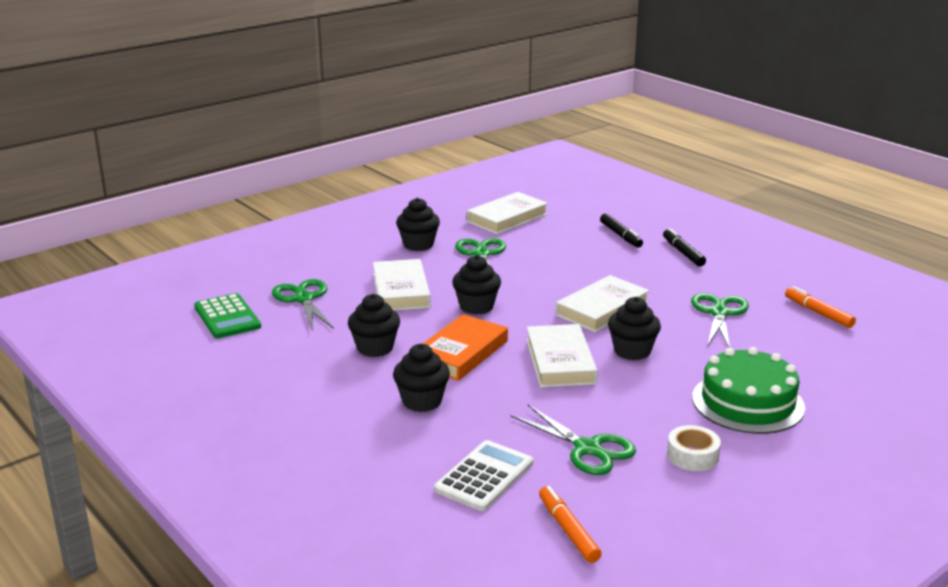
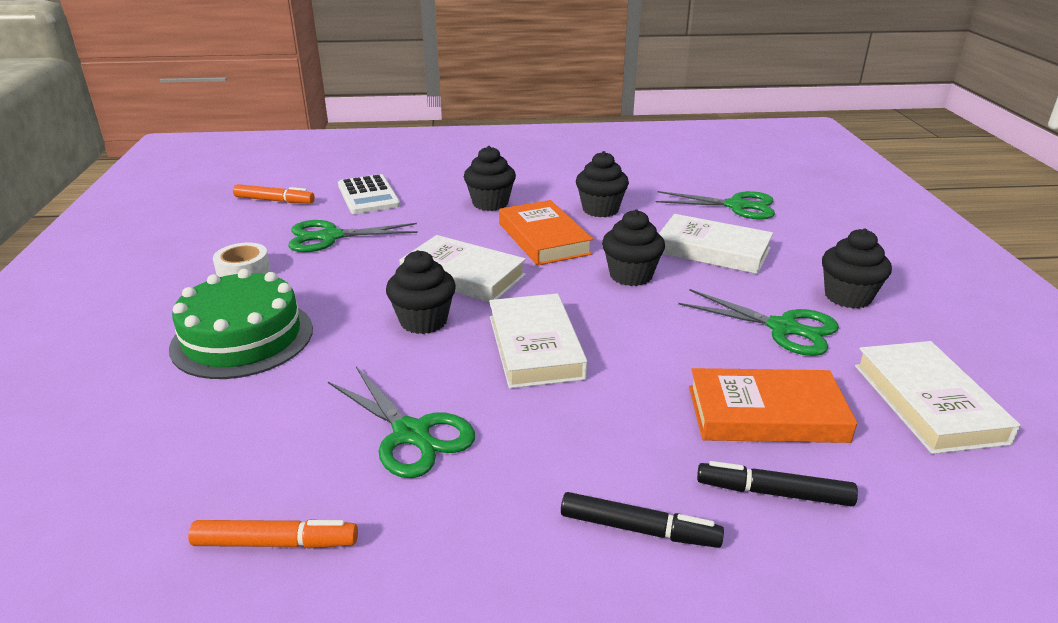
camera: 125 degrees right, 5 degrees up
green calculator [194,293,261,339] -> none
none -> orange book [689,368,857,443]

